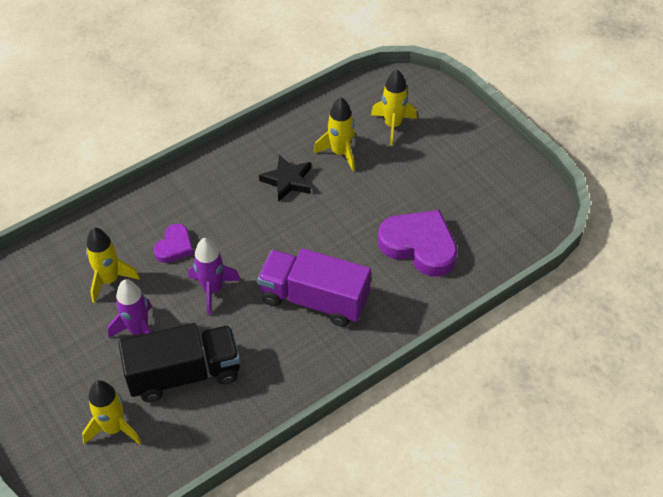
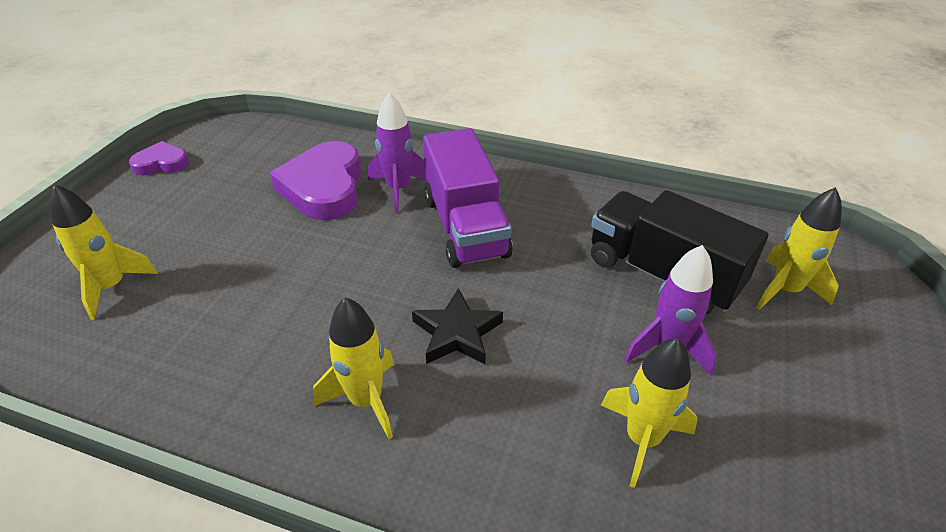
camera: 125 degrees left, 10 degrees down
purple heart [154,224,193,263] -> purple heart moved to [129,141,189,175]
purple rocket [189,238,240,315] -> purple rocket moved to [368,92,426,212]
black star [259,155,311,202] -> black star moved to [412,288,503,365]
yellow rocket [313,97,355,171] -> yellow rocket moved to [313,297,394,439]

